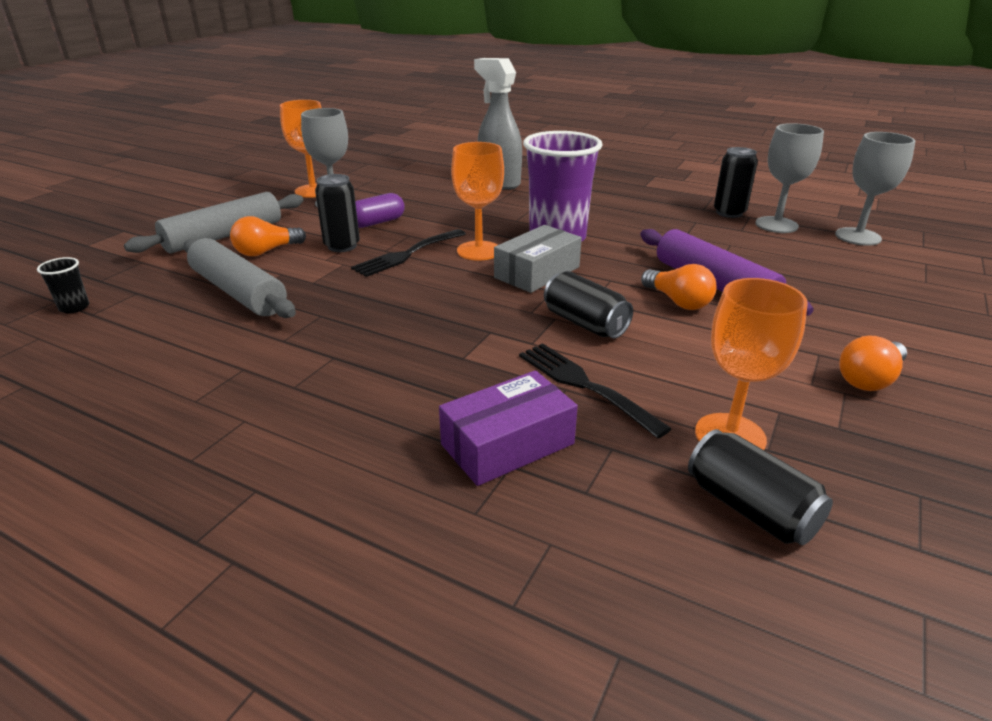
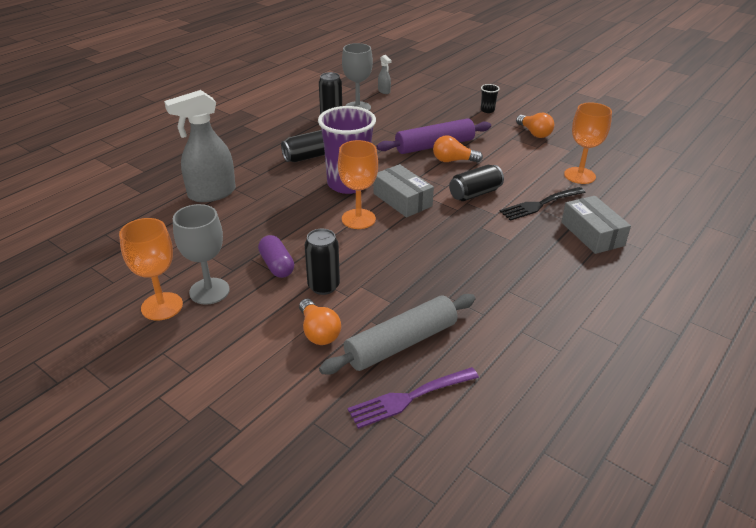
camera: 80 degrees left, 5 degrees up
black cup [37,257,89,313] -> black cup moved to [481,84,500,113]
grey rolling pin [124,192,303,253] -> none
black fork [351,229,466,277] -> none
purple box [439,370,578,486] -> grey box [561,196,631,254]
orange light bulb [641,264,717,310] -> orange light bulb turned 150 degrees counterclockwise [433,135,483,162]
black can [688,429,833,545] -> black can moved to [281,130,325,162]
grey goblet [835,132,915,246] -> grey spray bottle [378,55,392,94]
none -> purple fork [348,367,479,429]

